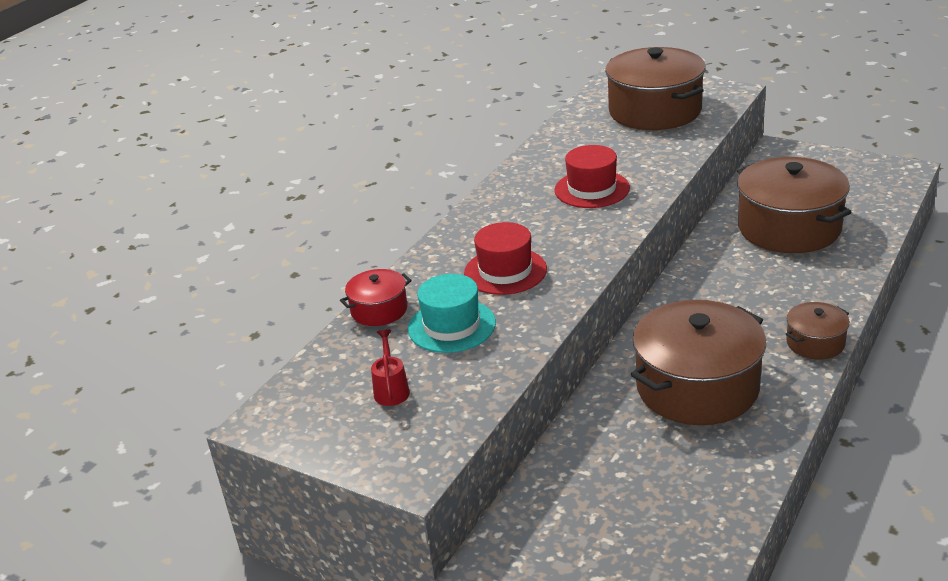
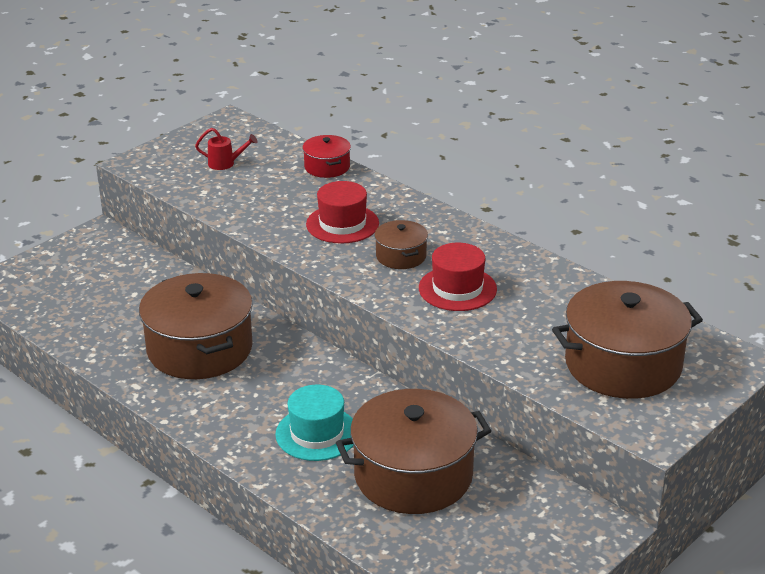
camera: 100 degrees right, 0 degrees up
turquoise hat [408,274,496,353] -> turquoise hat moved to [275,385,354,461]
brown pot [786,302,850,359] -> brown pot moved to [374,220,428,269]

